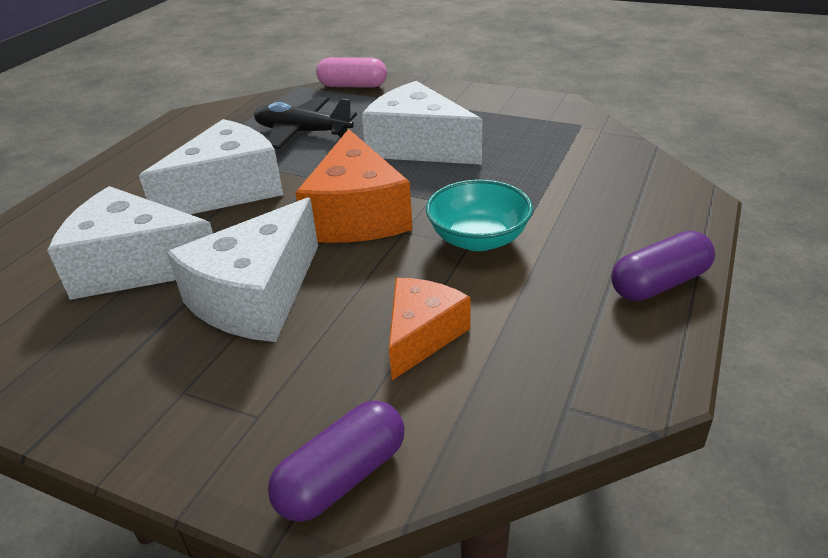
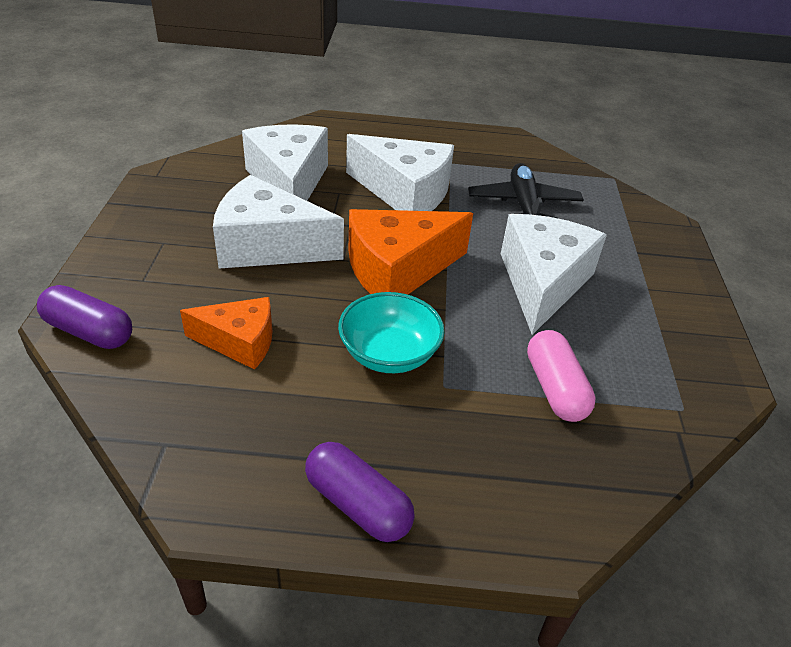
camera: 65 degrees right, 5 degrees up
pink capsule [316,57,387,88] -> pink capsule moved to [527,330,596,422]

